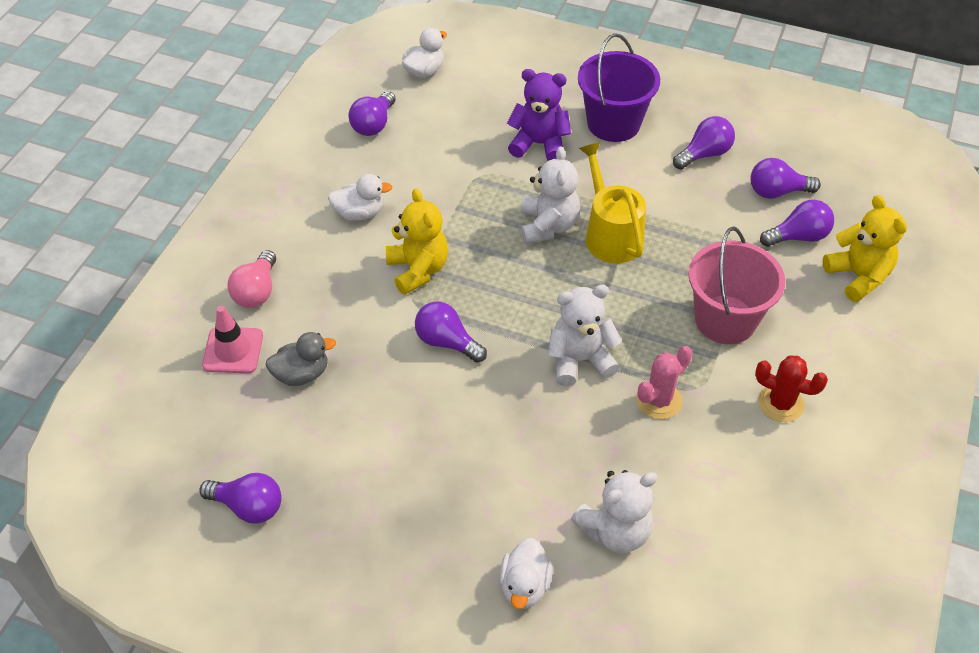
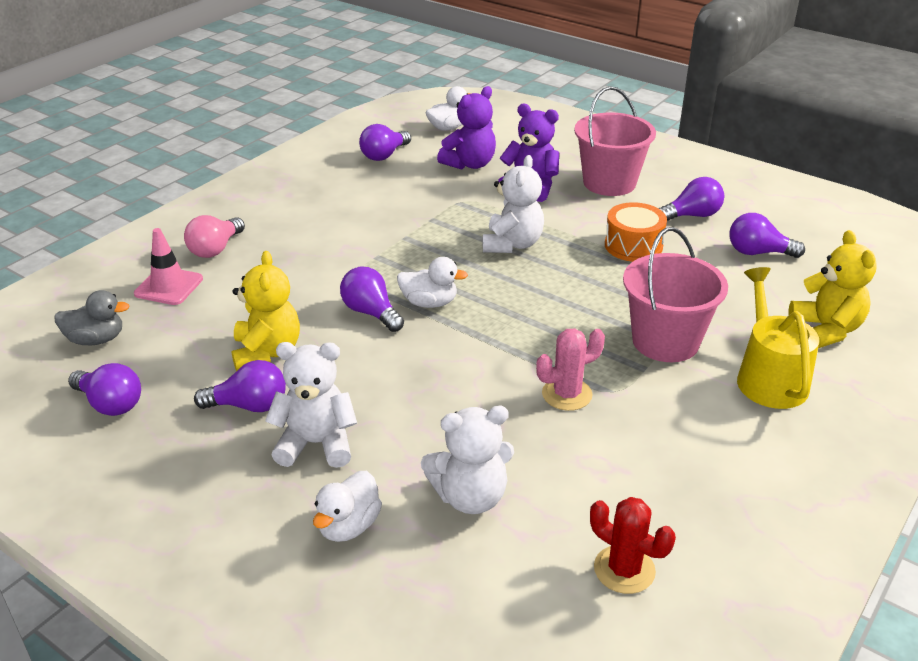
camera: 15 degrees right, 15 degrees down
grey duck [265,332,336,386] -> grey duck moved to [54,290,130,345]
white duck [328,174,392,221] -> white duck moved to [397,257,468,308]
yellow teddy bear [385,189,448,295] -> yellow teddy bear moved to [231,251,300,371]
white teddy bear [548,285,622,386] -> white teddy bear moved to [265,342,357,468]
purple bucket [578,33,660,142] -> pink bucket [574,86,656,196]
yellow watering can [579,142,646,263] -> yellow watering can moved to [737,267,819,409]
red cactus [755,356,828,422] -> red cactus moved to [590,497,676,594]
purple light bulb [760,200,834,247] -> purple light bulb moved to [194,360,286,412]
none -> purple teddy bear [437,86,496,170]
none -> orange drum [605,202,667,262]

